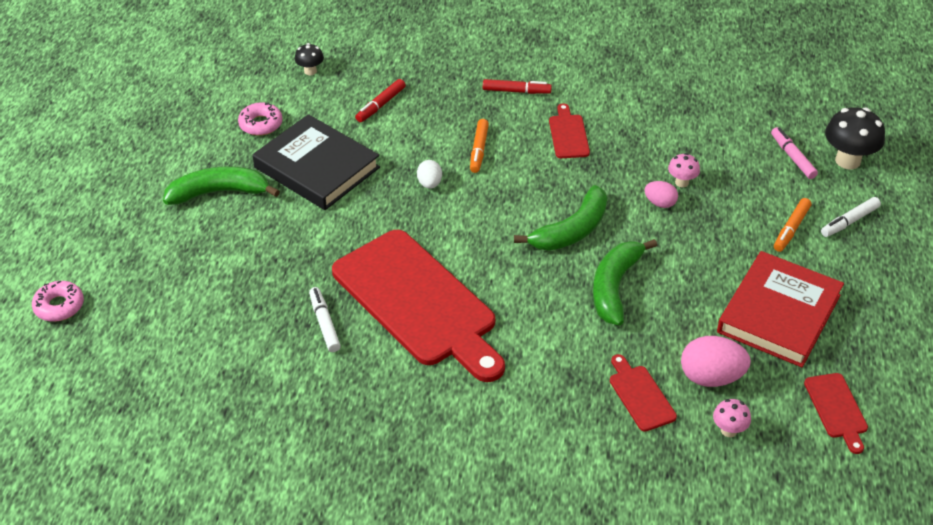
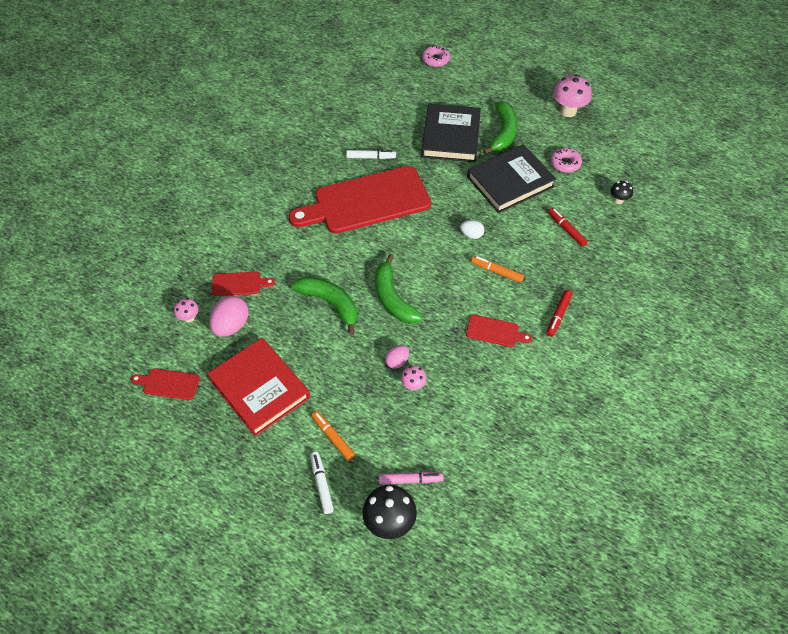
camera: 110 degrees right, 10 degrees up
none -> black book [421,104,481,162]
none -> pink mushroom [553,75,592,117]

